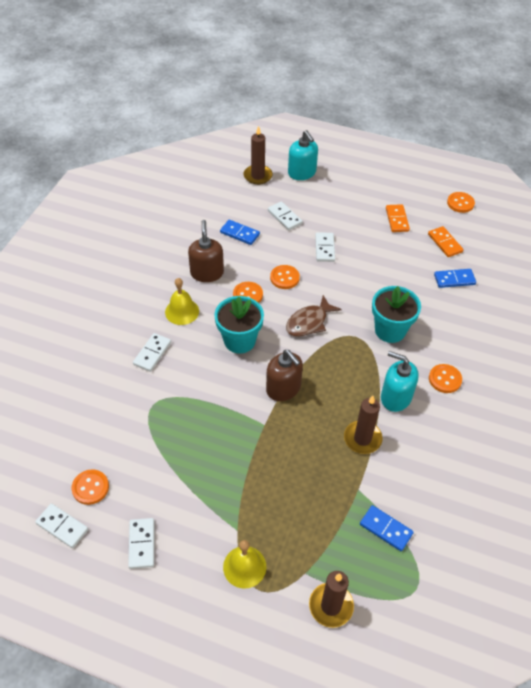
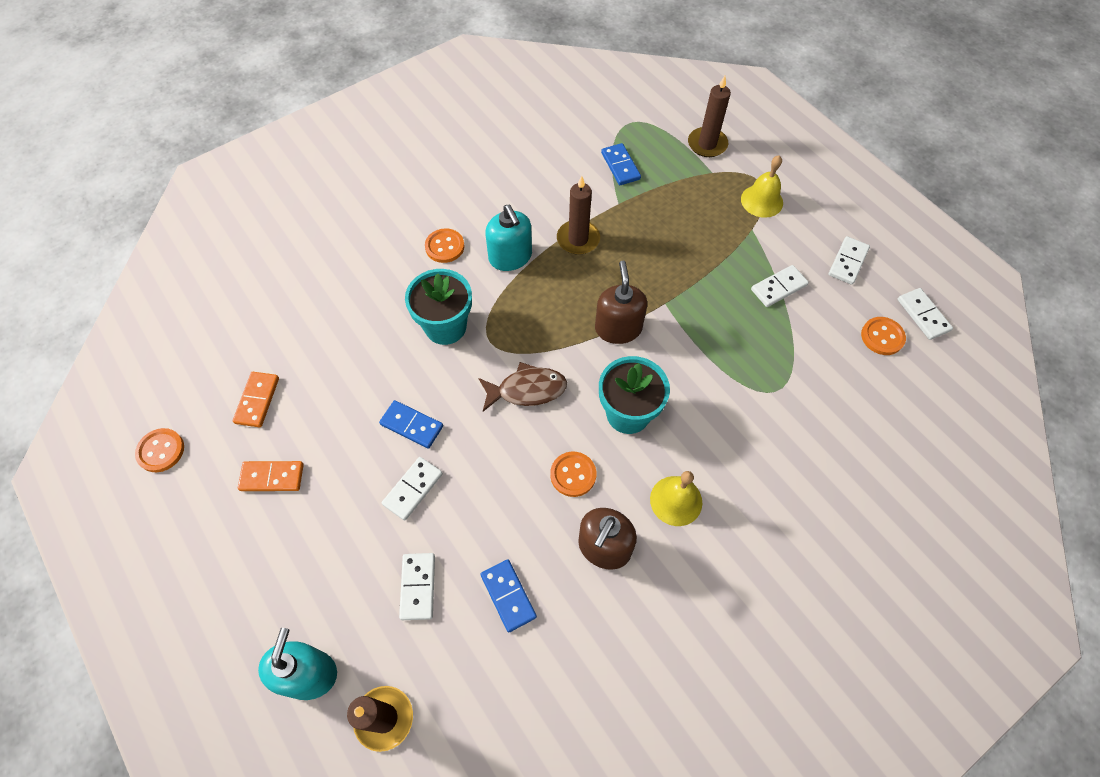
camera: 145 degrees left, 10 degrees up
white domino [133,333,171,372] -> white domino moved to [751,265,809,307]
orange button [270,265,300,289] -> none
orange domino [386,204,410,232] -> orange domino turned 60 degrees clockwise [238,461,304,491]
blue domino [434,269,476,288] -> blue domino moved to [379,400,443,449]

